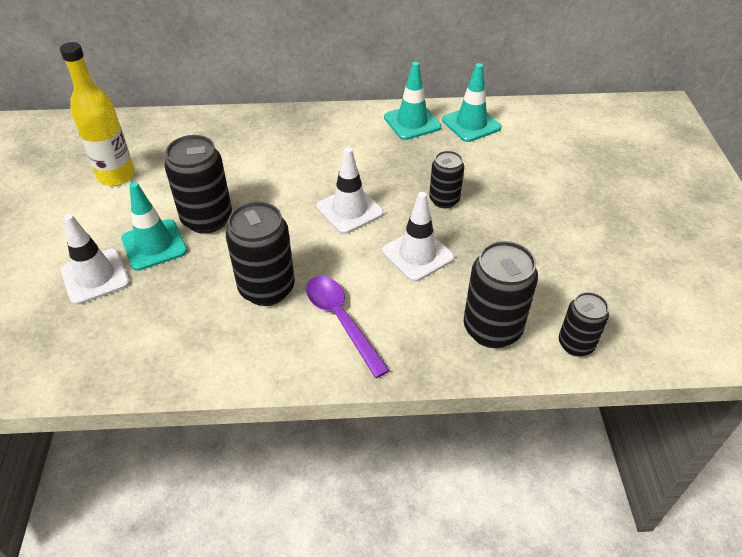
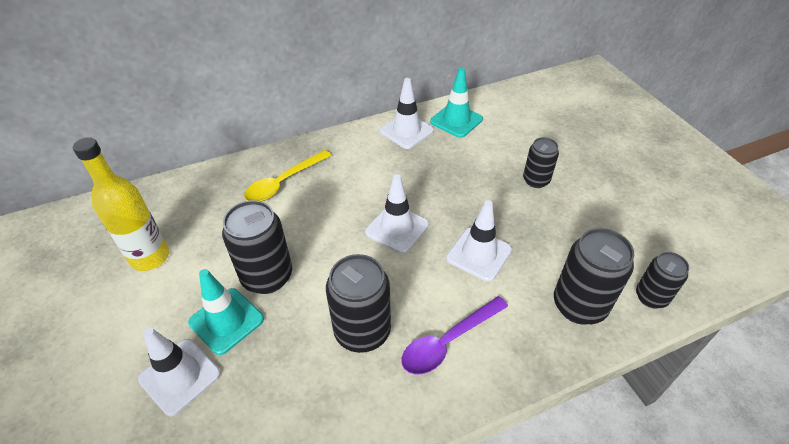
camera: 20 degrees left, 0 degrees up
purple spoon [306,276,390,378] -> purple spoon turned 75 degrees counterclockwise [401,296,508,374]
turquoise traffic cone [384,62,441,140] -> white traffic cone [380,78,434,149]
black can [429,151,464,208] -> black can moved to [523,137,559,188]
none -> yellow spoon [244,150,332,201]

